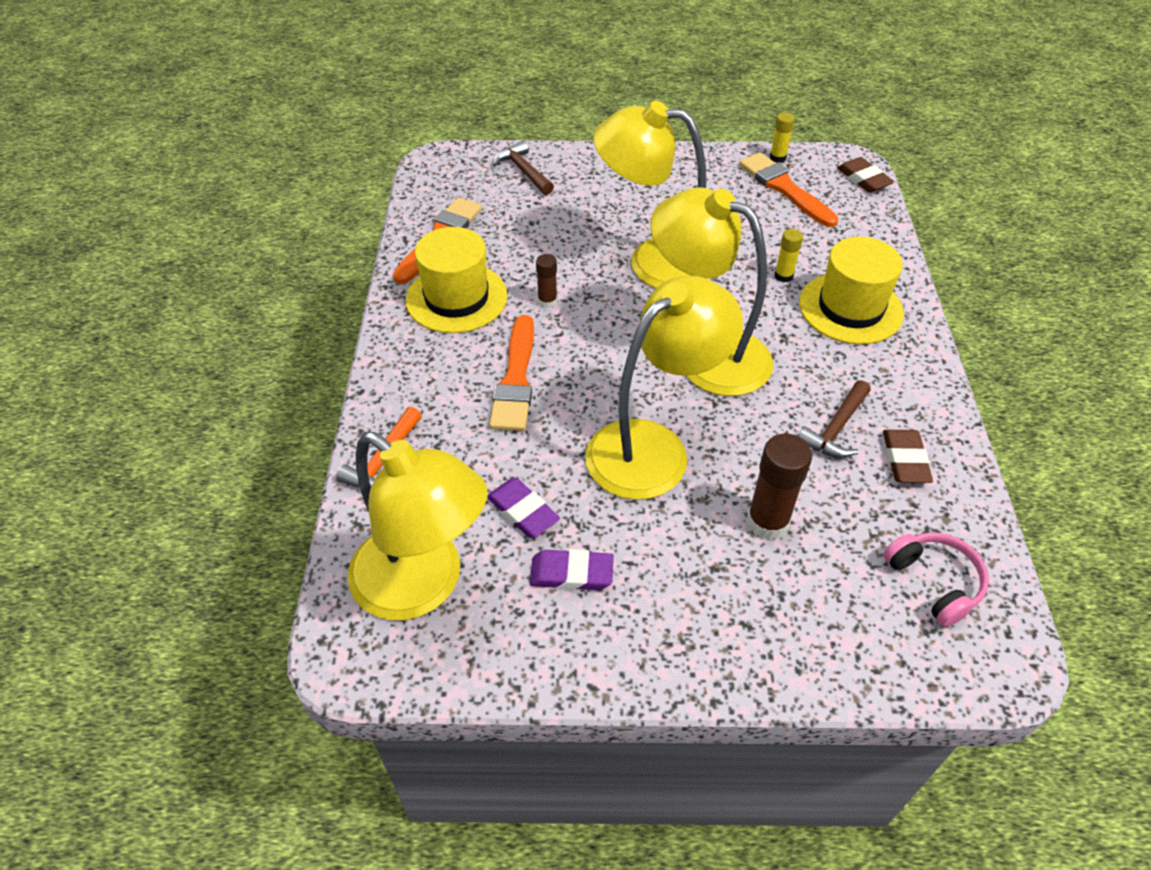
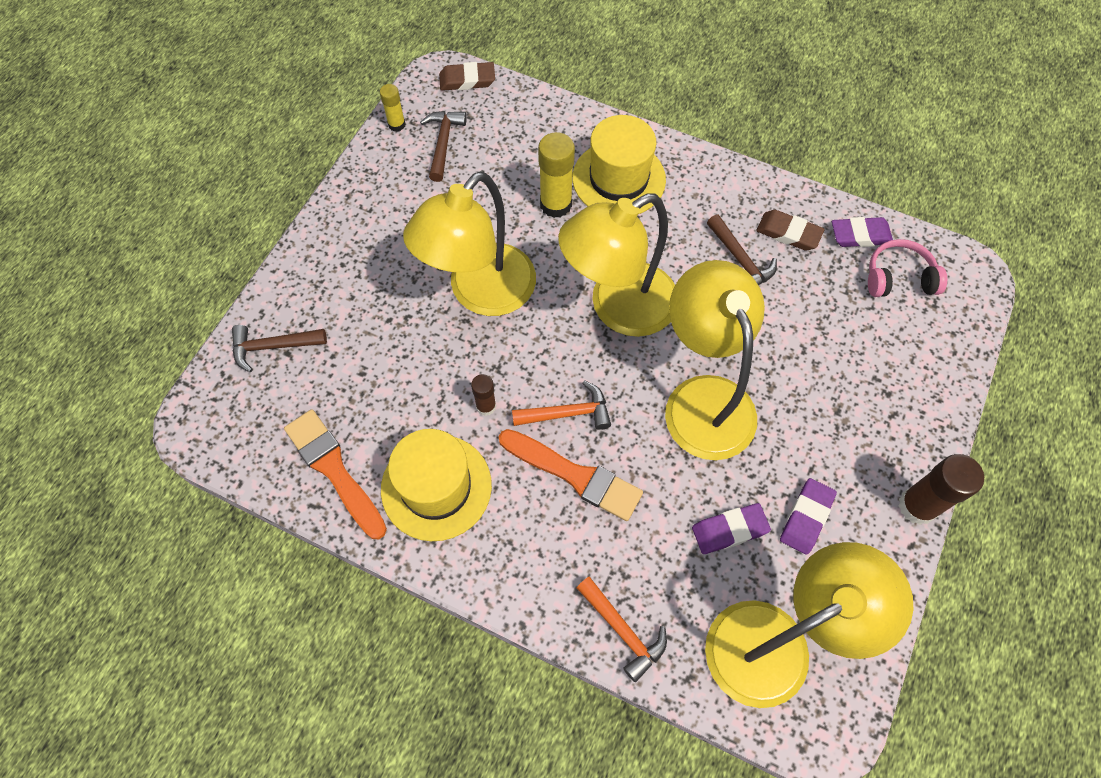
camera: 65 degrees left, 15 degrees up
orange brush [739,152,838,227] -> brown hammer [420,111,467,182]
brown glue stick [747,434,812,540] -> brown glue stick moved to [898,454,984,525]
yellow glue stick [774,229,803,282] -> yellow glue stick [538,132,575,218], size x1.78
none -> orange hammer [512,380,611,430]
none -> purple eraser [832,217,893,247]

